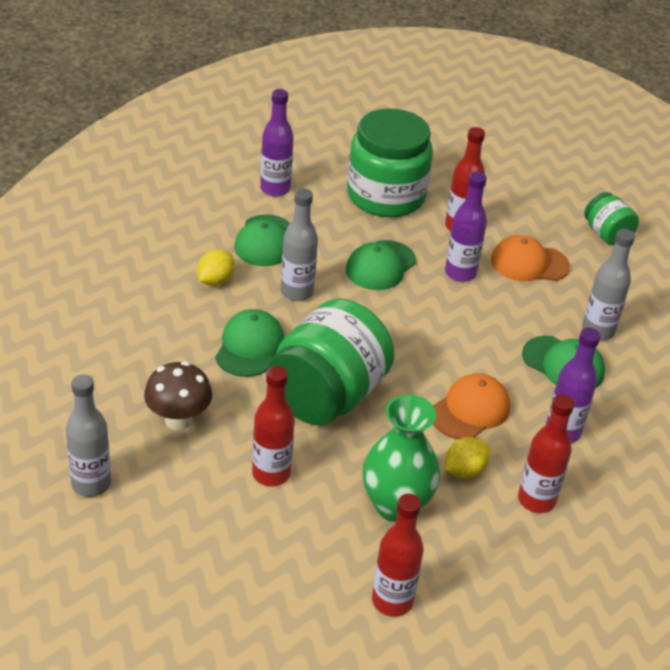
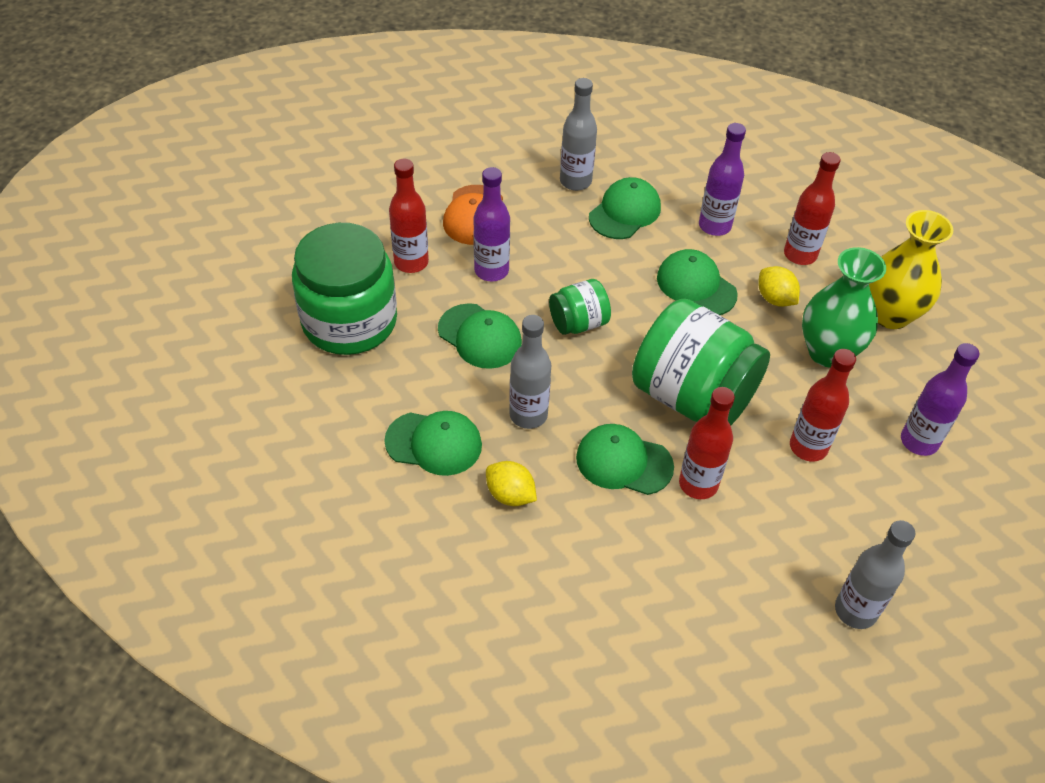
camera: 85 degrees left, 10 degrees up
brown mushroom [144,361,212,430] -> none
purple bottle [260,89,294,197] -> purple bottle moved to [901,343,979,456]
red bottle [372,494,424,617] -> red bottle moved to [679,387,735,499]
orange cap [433,373,510,439] -> green cap [657,249,738,315]
green jar [584,192,639,245] -> green jar moved to [549,279,611,335]
none -> yellow vase [869,210,953,329]

